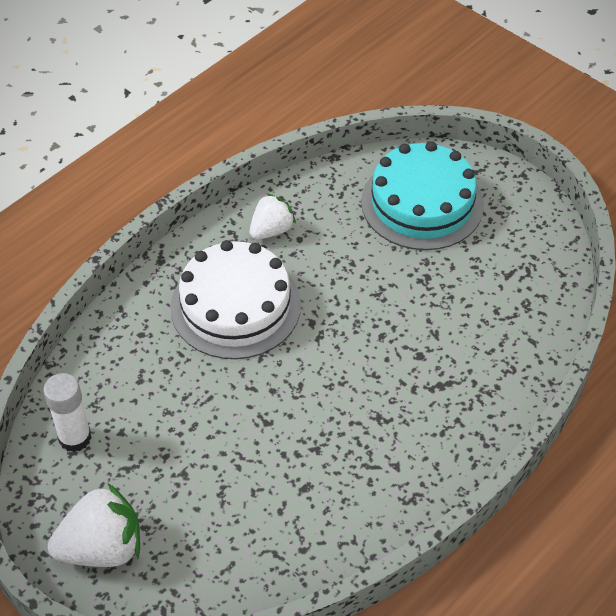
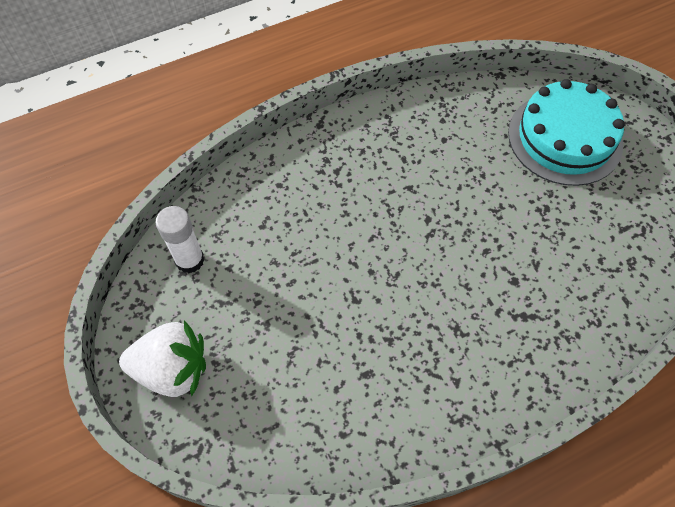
camera: 20 degrees right, 10 degrees up
white cake [170,240,301,359] -> none
white strawberry [250,193,296,239] -> none

